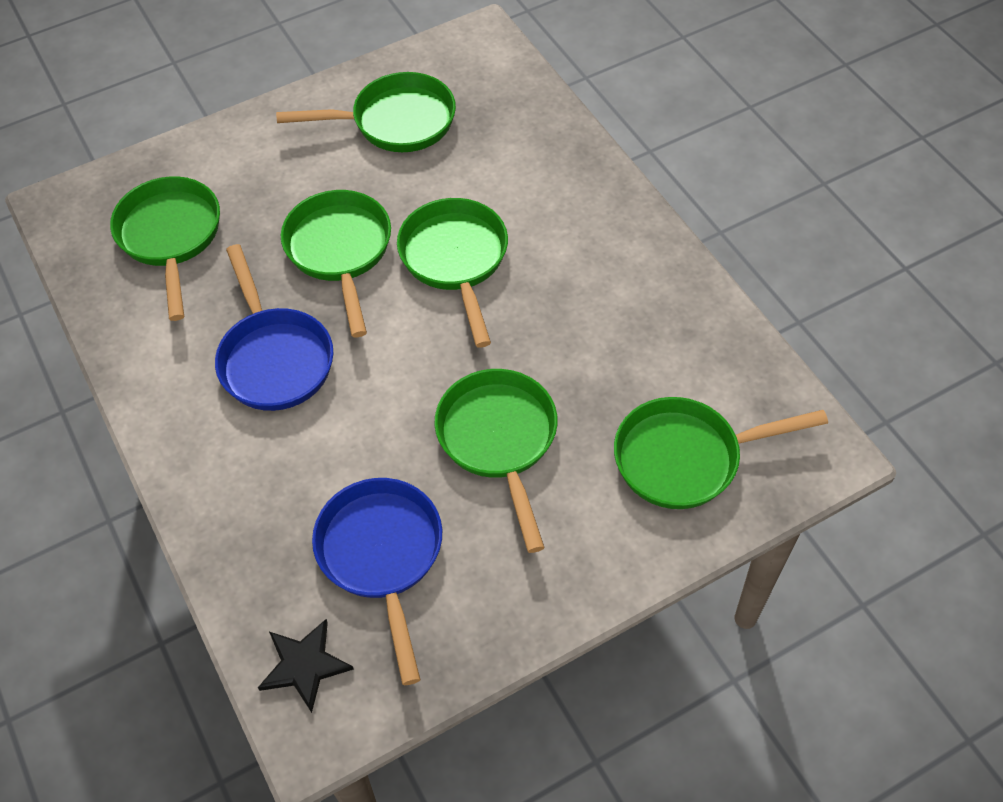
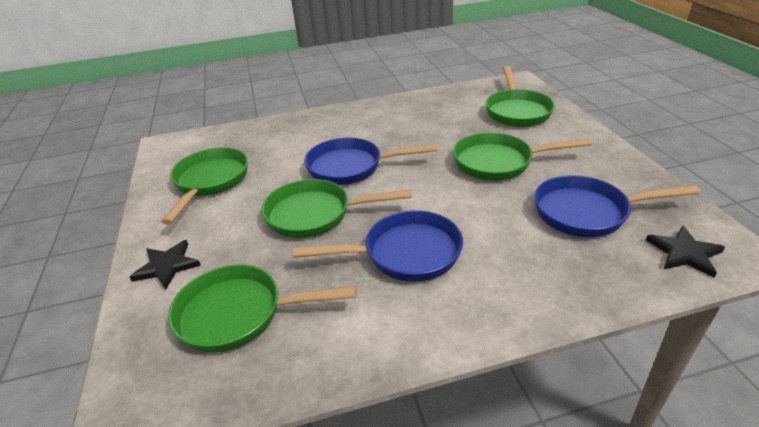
camera: 75 degrees left, 20 degrees down
green pan [397,198,508,348] -> blue pan [304,138,437,185]
none -> black star [130,240,201,290]

